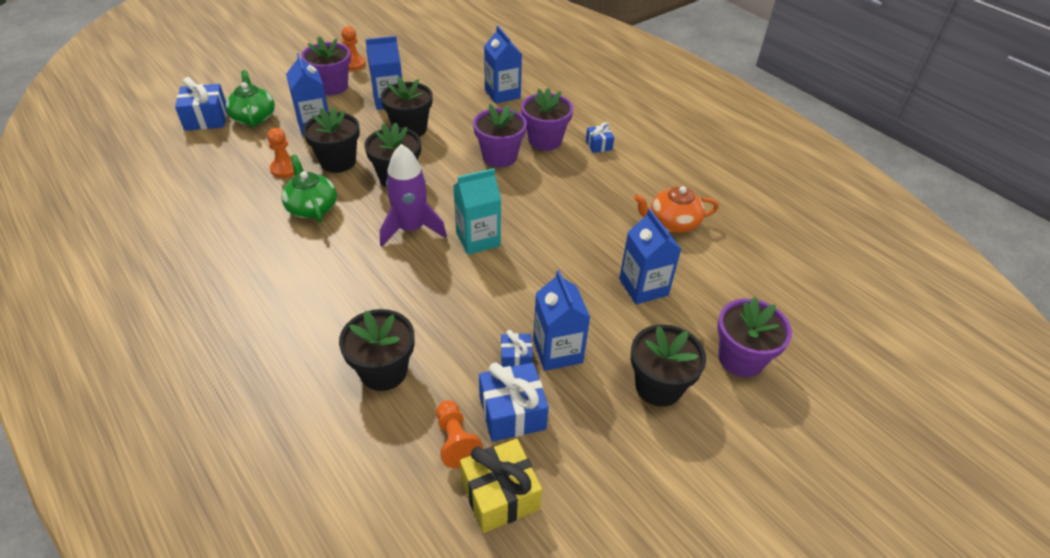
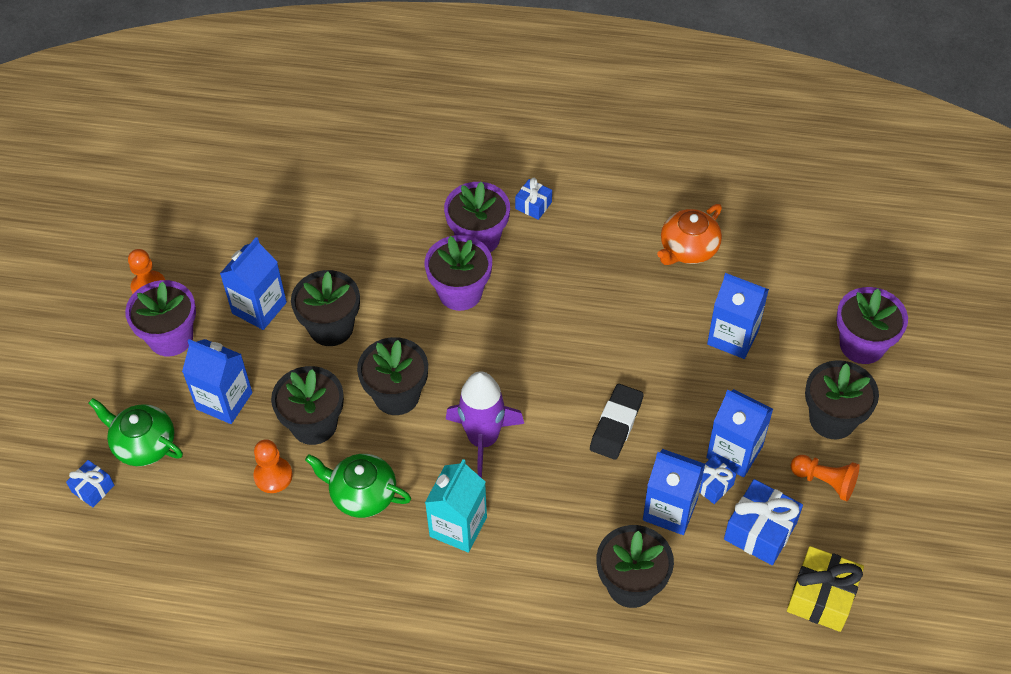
camera: 40 degrees left, 10 degrees up
blue gift [175,77,227,131] -> blue gift [66,460,114,507], size x0.57
orange pawn [436,400,483,468] -> orange pawn moved to [791,455,860,501]
turquoise carton [453,168,501,255] -> turquoise carton moved to [425,459,487,553]
blue carton [484,26,522,104] -> blue carton moved to [643,449,705,535]
none -> black eraser [590,384,644,460]

